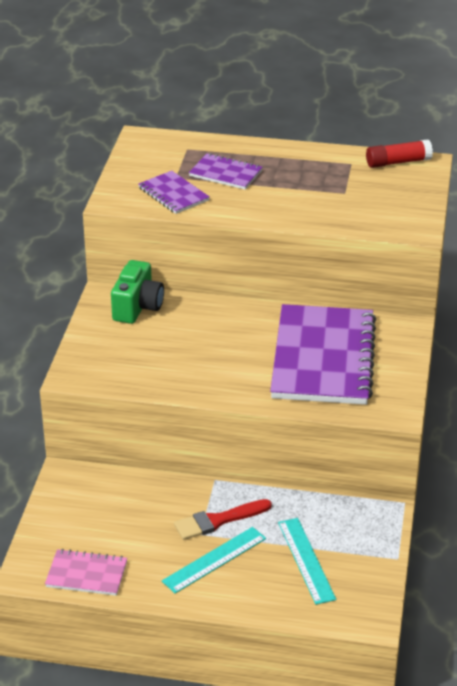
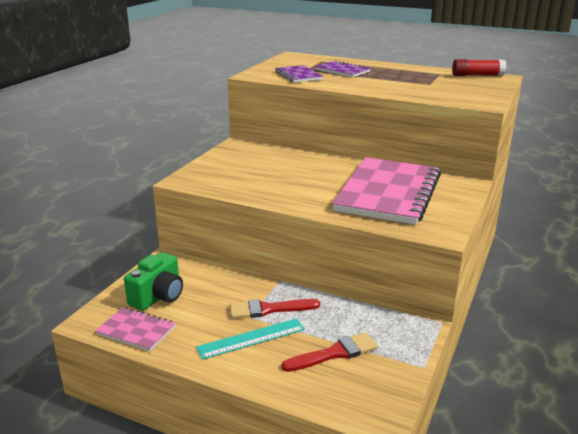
camera: 15 degrees right, 10 degrees down
green camera [111,260,164,324] -> green camera moved to [124,252,183,311]
purple notebook [270,304,376,405] -> pink notebook [332,157,441,225]
turquoise ruler [278,518,336,605] -> red brush [282,332,378,372]

